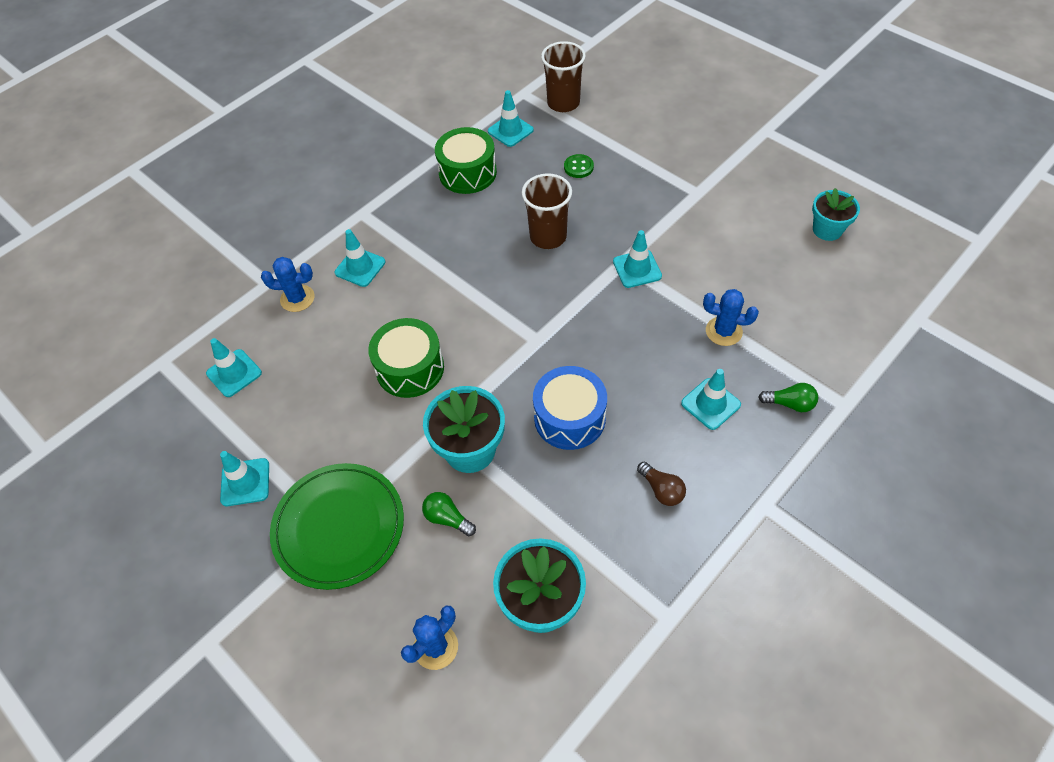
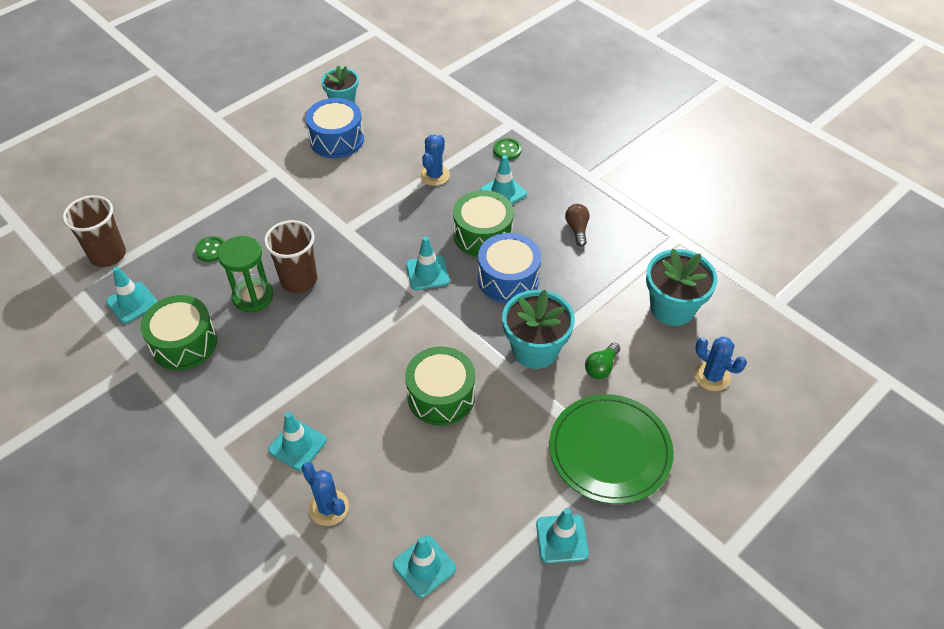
camera: 90 degrees left, 5 degrees down
blue cactus [261,257,314,312] -> blue cactus turned 45 degrees counterclockwise [301,462,349,526]
turquoise traffic cone [613,230,662,288] -> turquoise traffic cone moved to [406,236,449,290]
brown light bulb [637,462,686,506] -> brown light bulb turned 60 degrees counterclockwise [565,204,590,246]
green light bulb [759,383,818,412] -> green button [493,138,522,160]
none -> green hourglass [218,236,273,312]
none -> blue drum [305,98,364,158]
none -> green drum [453,190,514,257]

